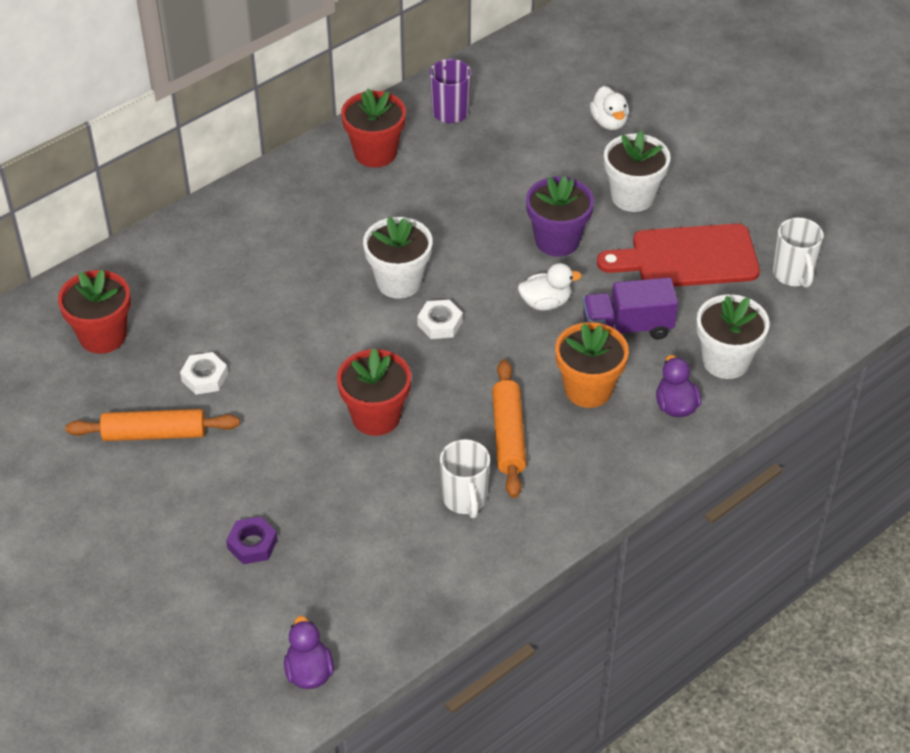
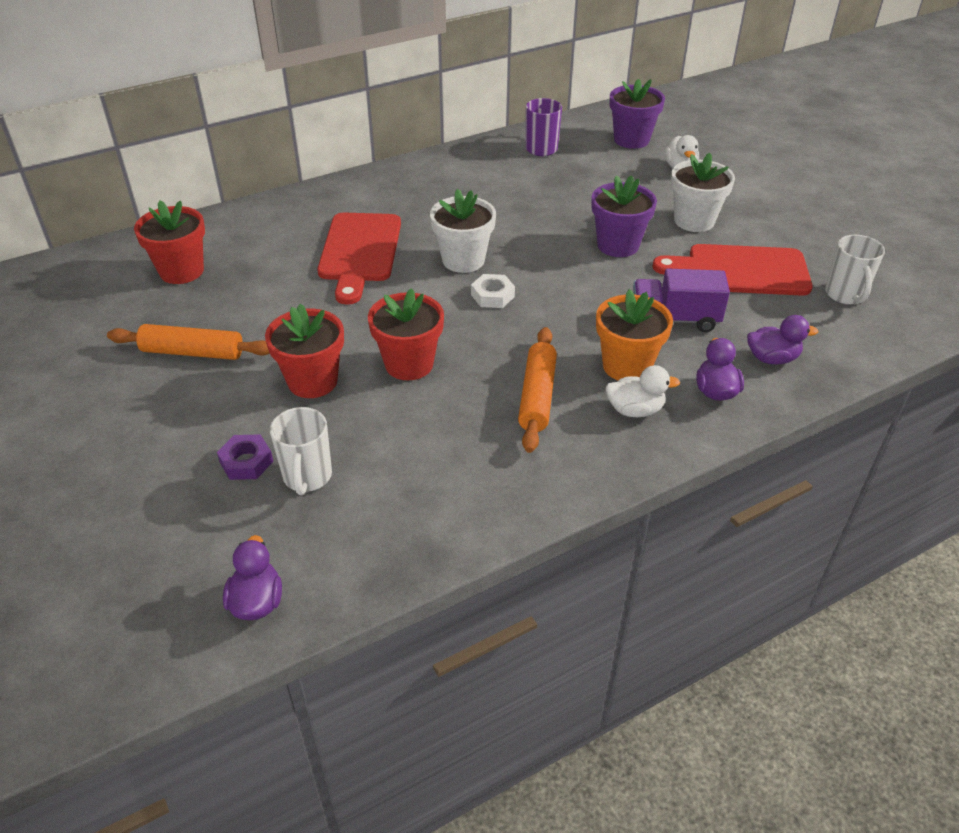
camera: 10 degrees right, 5 degrees down
white nut [180,352,228,395] -> none
red flower pot [341,89,406,168] -> red flower pot moved to [265,304,344,398]
white mug [440,439,490,518] -> white mug moved to [270,407,332,496]
white duck [518,263,582,311] -> white duck moved to [605,365,680,417]
white flower pot [696,294,770,379] -> purple duck [747,315,818,365]
none -> red cutting board [317,213,401,305]
none -> purple flower pot [610,79,665,149]

